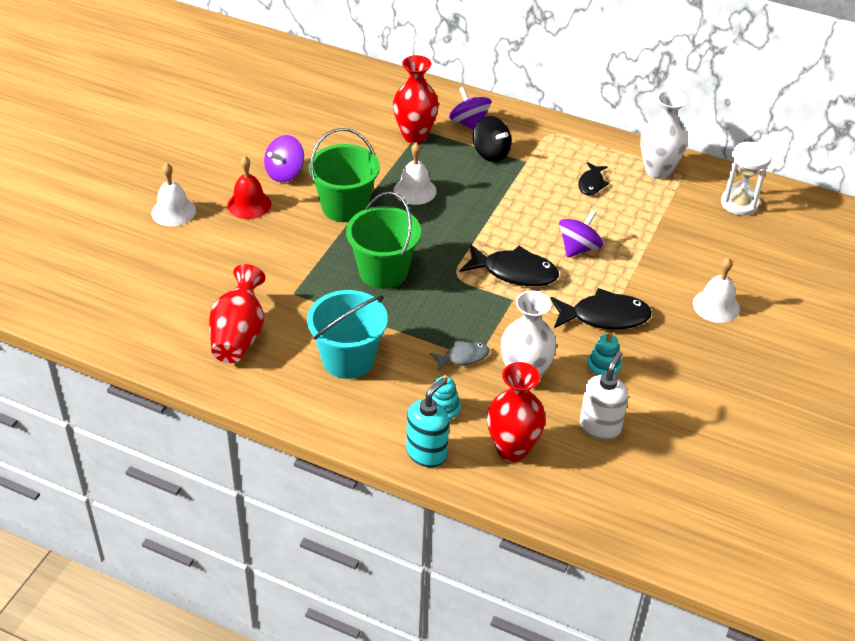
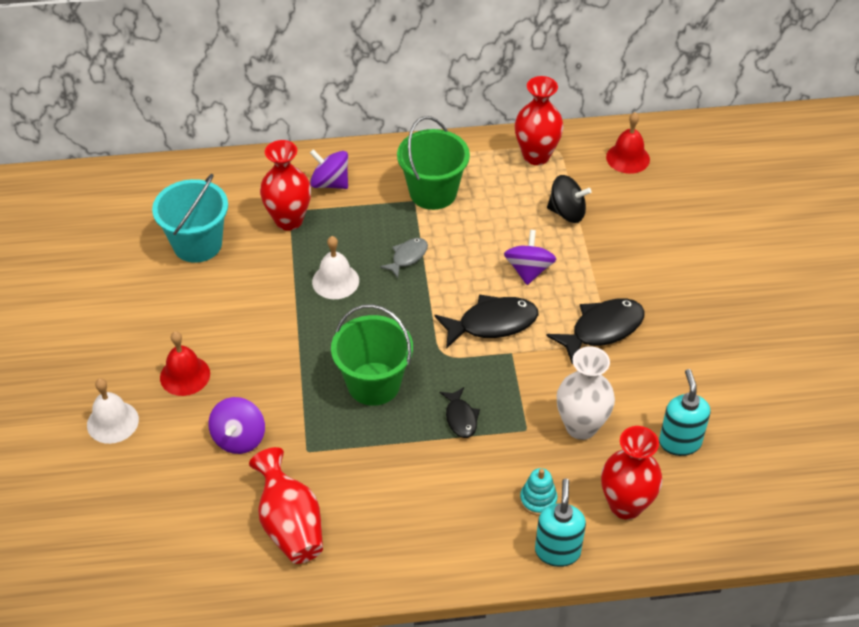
camera: 30 degrees left, 5 degrees up
purple spinning top [264,135,304,182] -> purple spinning top moved to [209,397,265,454]
turquoise bucket [307,290,388,379] -> turquoise bucket moved to [152,174,228,263]
green bucket [308,128,380,222] -> green bucket moved to [397,116,470,210]
grey fish [430,341,490,371] -> grey fish moved to [380,238,428,278]
black spinning top [473,116,511,162] -> black spinning top moved to [547,175,591,223]
black fish [578,162,609,195] -> black fish moved to [440,387,480,438]
white soap dispenser [580,351,628,440] -> turquoise soap dispenser [659,369,710,456]
turquoise stacking toy [587,332,622,376] -> none
white vase [640,90,688,179] -> red vase [515,76,564,165]
white bell [693,258,740,323] -> none
white hourglass [721,142,772,216] -> red bell [606,112,650,174]

